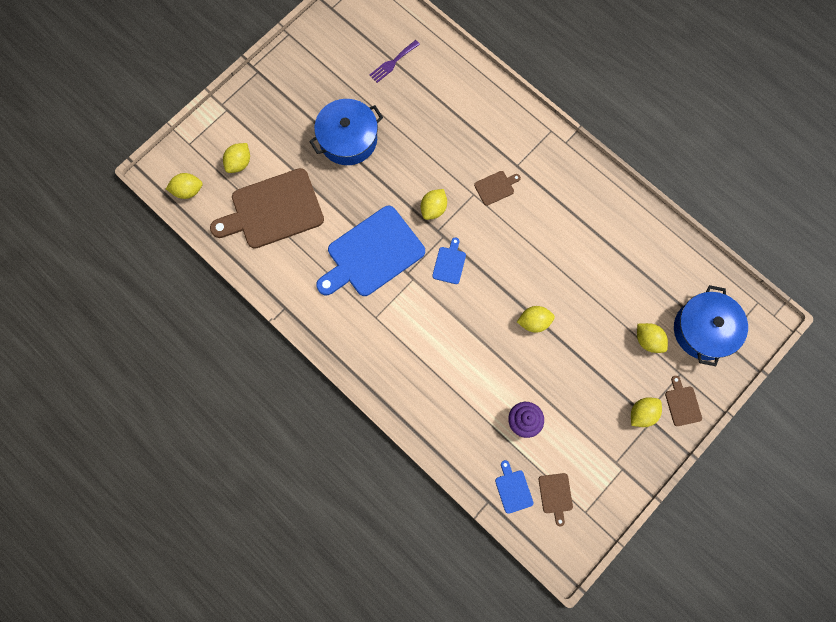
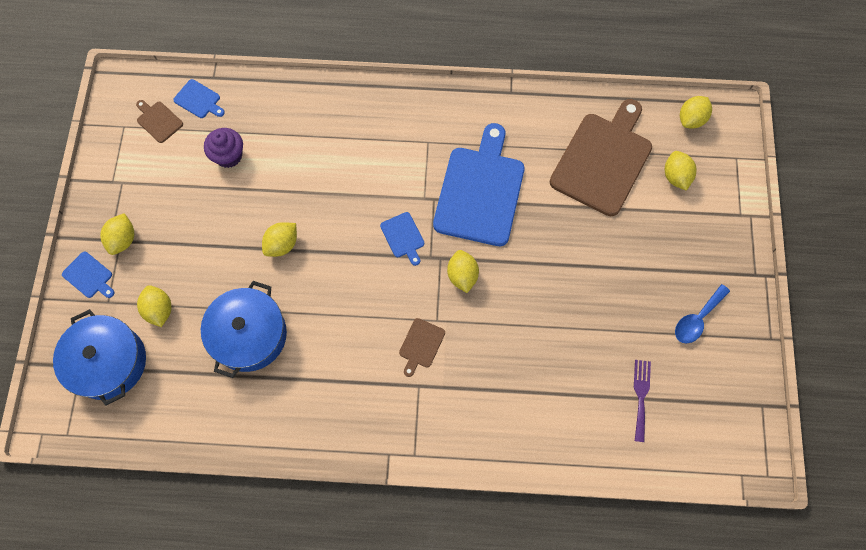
camera: 140 degrees right, 5 degrees down
blue pot [309,99,383,165] -> blue pot moved to [201,281,287,378]
yellow lemon [637,323,668,353] -> yellow lemon turned 60 degrees clockwise [137,285,171,327]
brown cutting board [665,376,702,426] -> blue cutting board [62,251,115,298]
none -> blue spoon [675,284,730,344]

